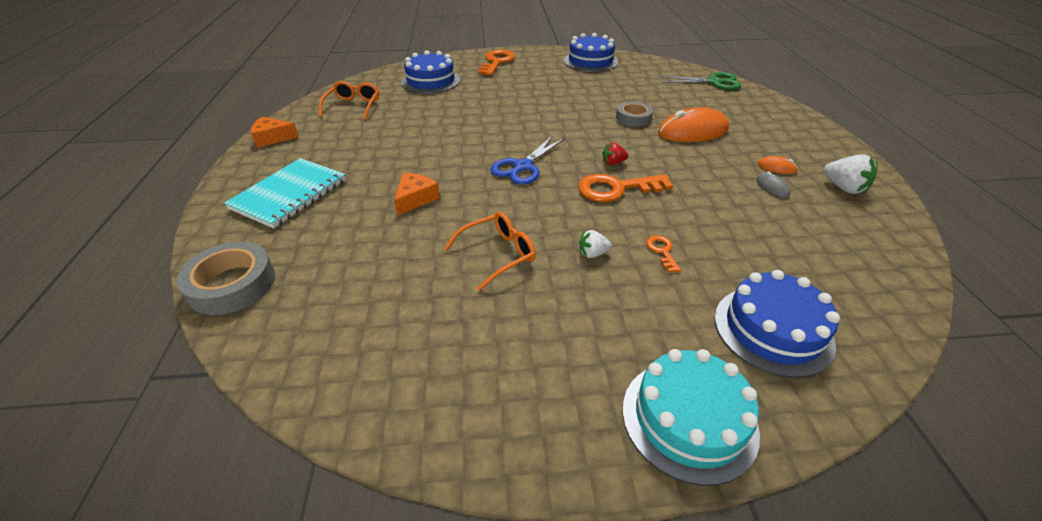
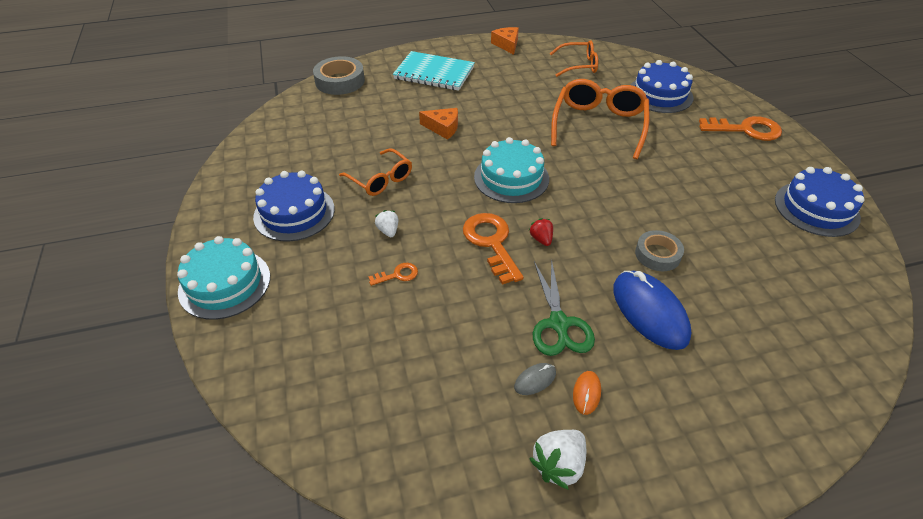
camera: 80 degrees right, 5 degrees up
blue scissors [490,135,565,185] -> turquoise cake [474,137,549,203]
orange mouse [658,107,729,142] -> blue mouse [613,271,691,350]
green scissors [661,72,741,90] -> green scissors moved to [533,259,595,356]
blue cake [714,270,840,378] -> blue cake moved to [253,171,335,241]
none -> orange glasses [551,79,649,159]

